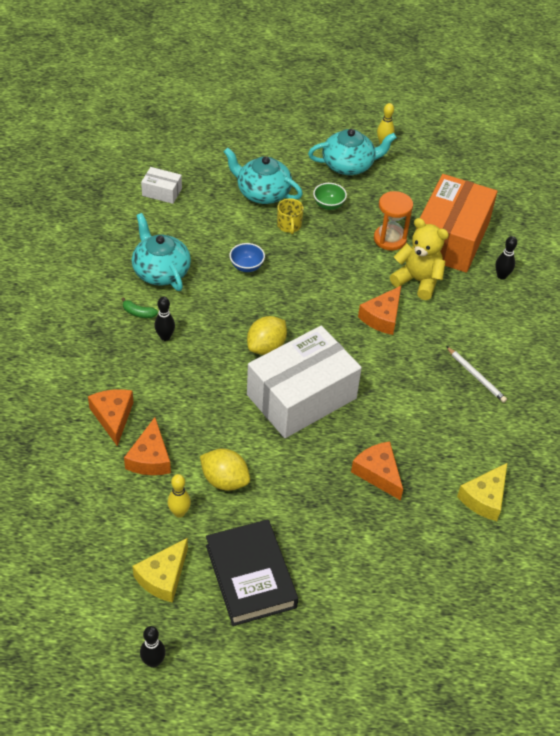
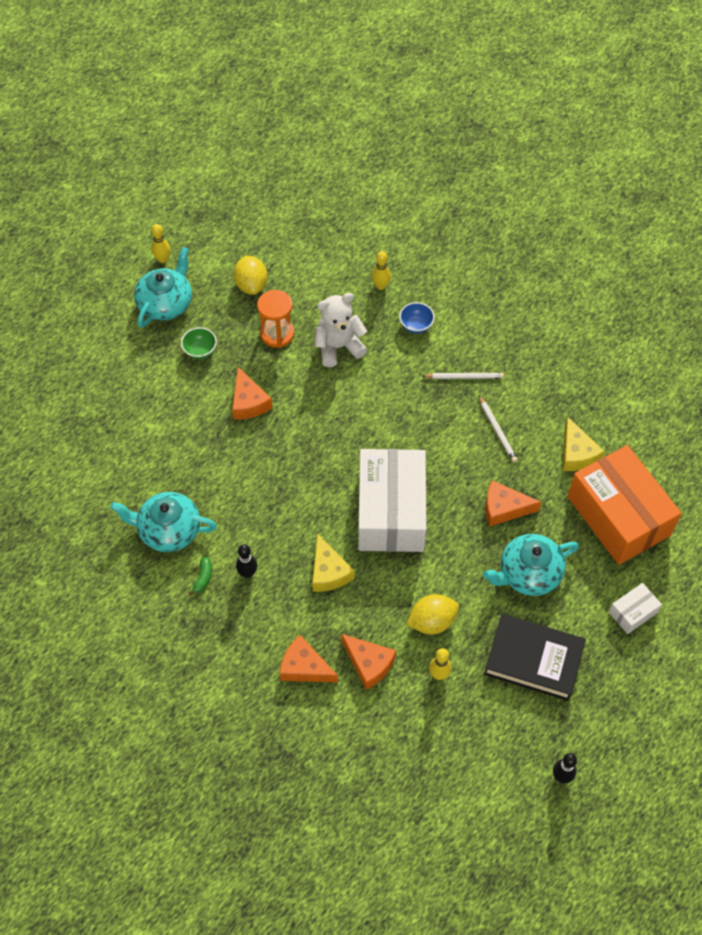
camera: 50 degrees left, 10 degrees up
green banana [121,297,158,318] -> green banana turned 45 degrees counterclockwise [188,556,212,595]
yellow cheese [132,538,188,603] -> yellow cheese moved to [312,533,355,592]
white box [141,167,182,204] -> white box moved to [609,583,662,634]
turquoise teapot [223,147,303,204] -> turquoise teapot moved to [483,534,579,596]
blue bowl [229,243,265,272] -> blue bowl moved to [399,302,435,334]
yellow lemon [247,316,287,355] -> yellow lemon moved to [234,255,267,295]
yellow mug [277,198,304,234] -> none
orange cheese [358,286,401,335] -> orange cheese moved to [232,367,273,420]
yellow teddy bear [390,218,449,300] -> white teddy bear [315,293,367,367]
orange box [416,174,497,273] -> orange box moved to [567,445,682,565]
black bowling pin [495,236,517,280] -> yellow bowling pin [372,251,391,290]
none -> white pencil [479,395,518,462]

